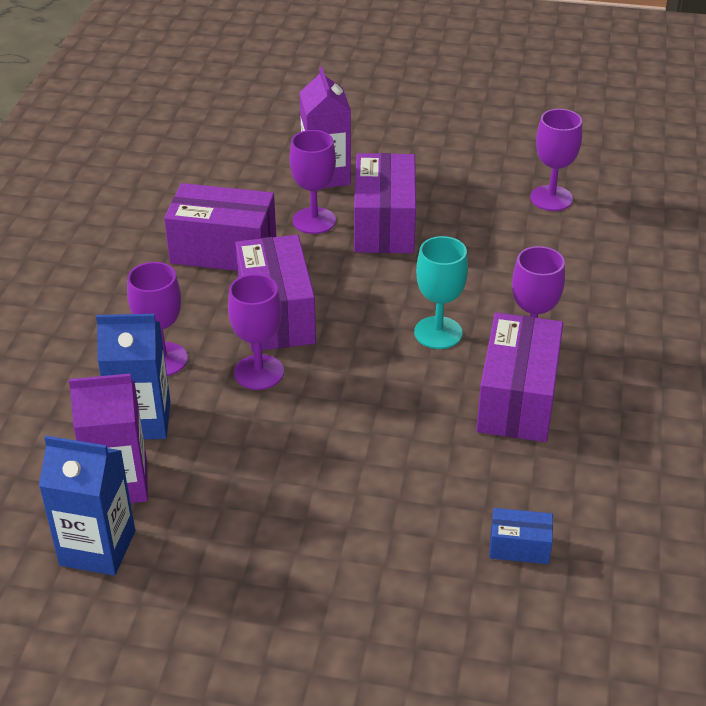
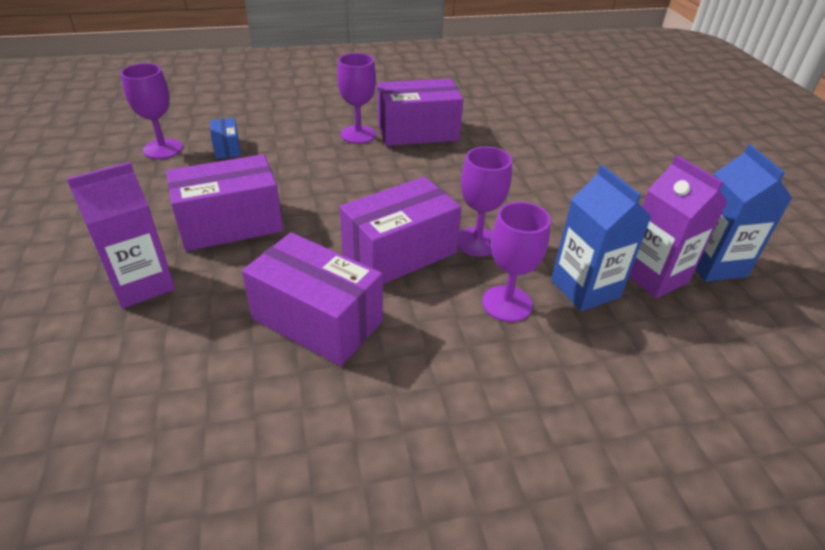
camera: 115 degrees left, 0 degrees up
purple box [164,183,276,271] -> purple box turned 45 degrees counterclockwise [242,232,383,366]
purple goblet [290,130,336,234] -> none
turquoise goblet [414,236,468,349] -> none
blue box [489,508,553,564] -> blue box moved to [210,118,241,159]

